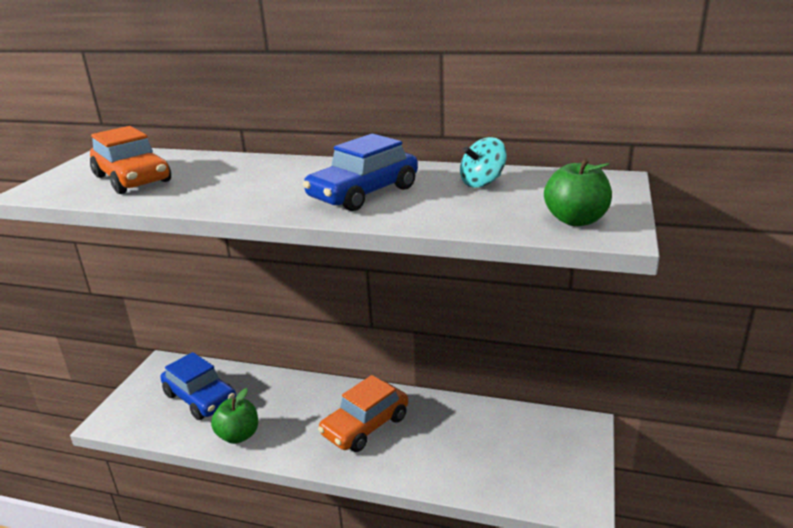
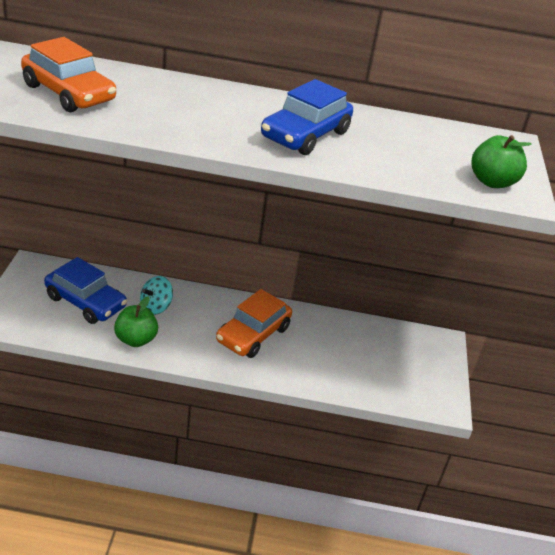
camera: 15 degrees left, 10 degrees up
turquoise spinning top [460,137,507,188] -> turquoise spinning top moved to [140,276,173,315]

